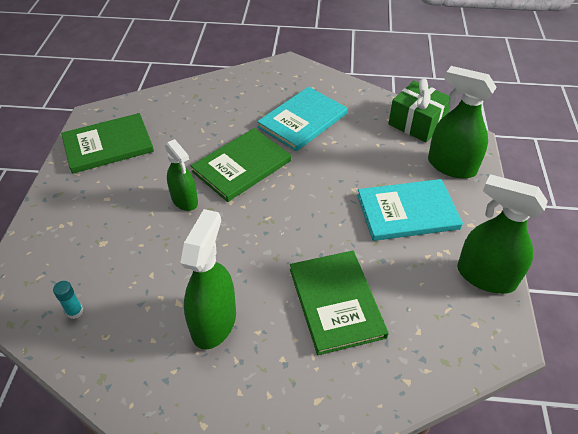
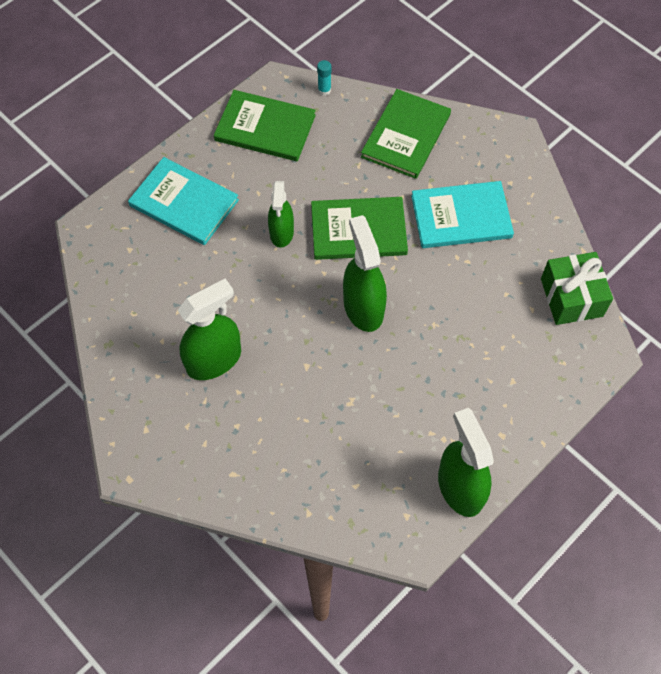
camera: 40 degrees right, 15 degrees up
turquoise glue stick [53,281,83,319] -> turquoise glue stick moved to [317,60,331,96]
green book [290,251,389,355] -> green book moved to [361,89,451,179]
turquoise book [357,179,463,241] -> turquoise book moved to [128,157,239,245]
green spray bottle [428,66,497,179] -> green spray bottle moved to [343,215,387,332]

